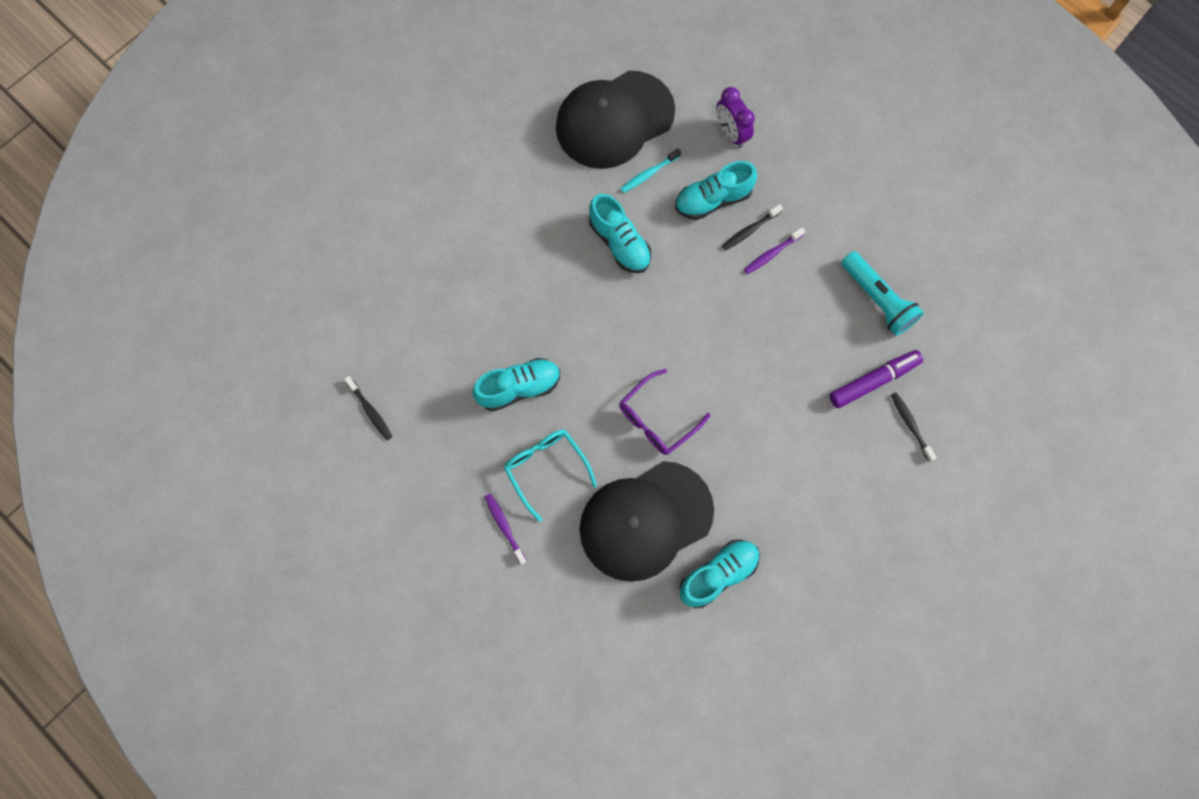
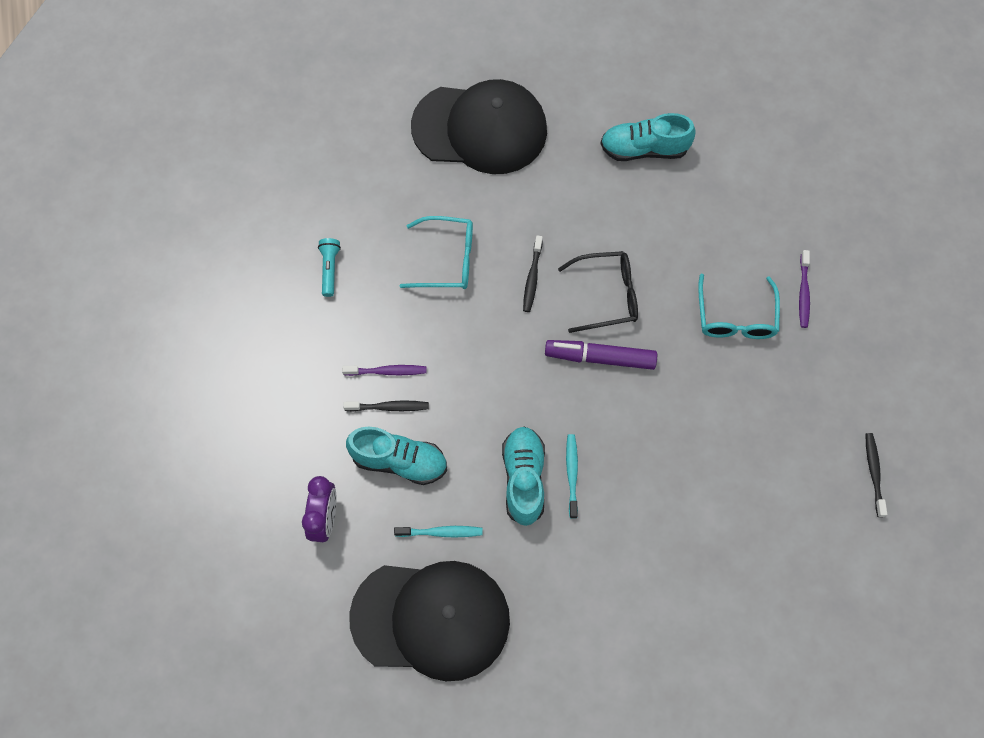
camera: 145 degrees left, 5 degrees down
turquoise shoe [472,358,560,411] -> none
black cap [580,461,714,582] -> black cap moved to [411,79,547,174]
purple glasses [619,369,711,455] -> black glasses [558,251,638,333]
purple marker [830,350,923,408] -> purple marker moved to [545,340,657,370]
turquoise flashlight [841,251,924,336] -> turquoise flashlight [318,238,341,297], size x0.56
black toothbrush [891,392,937,462] -> black toothbrush moved to [523,235,543,312]
none -> turquoise glasses [400,216,473,289]
none -> turquoise toothbrush [566,434,578,519]

